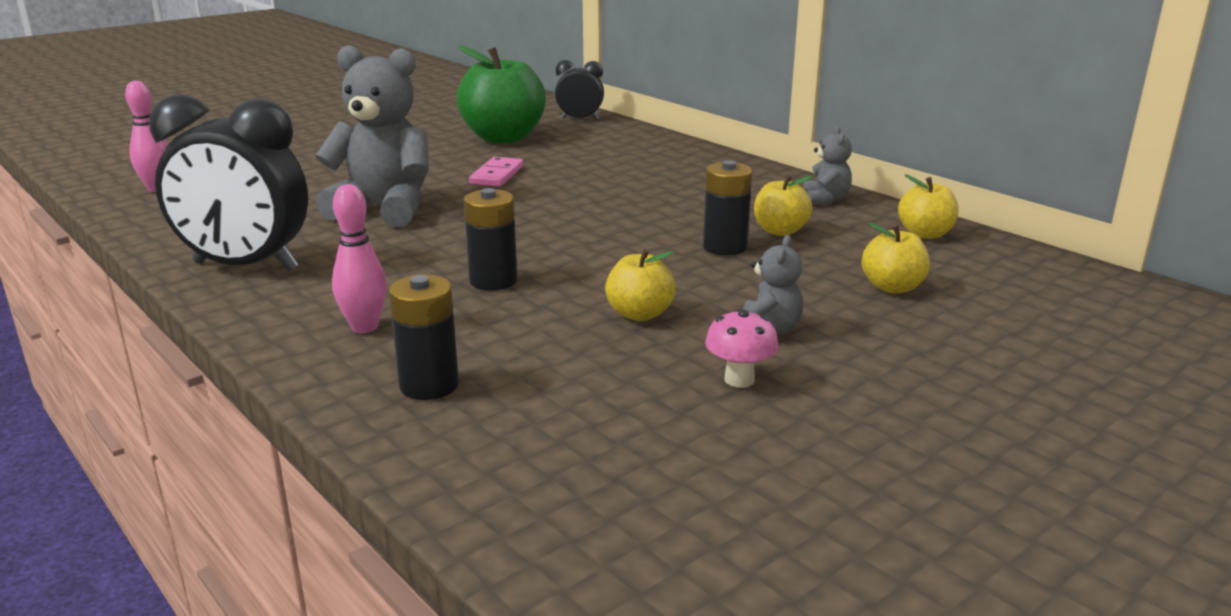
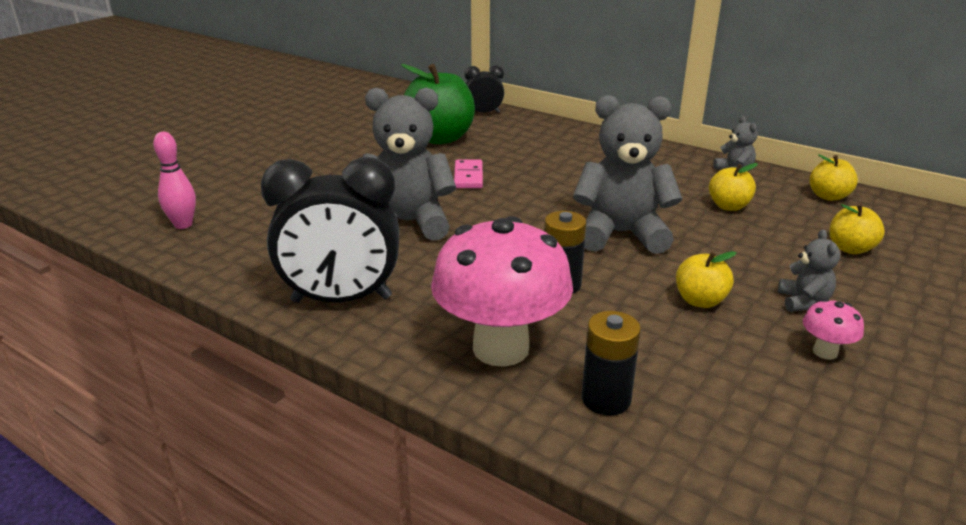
camera: 15 degrees left, 5 degrees up
pink bowling pin [332,184,387,333] -> pink mushroom [431,216,573,367]
black battery [703,160,752,255] -> none
none -> grey teddy bear [573,95,682,254]

